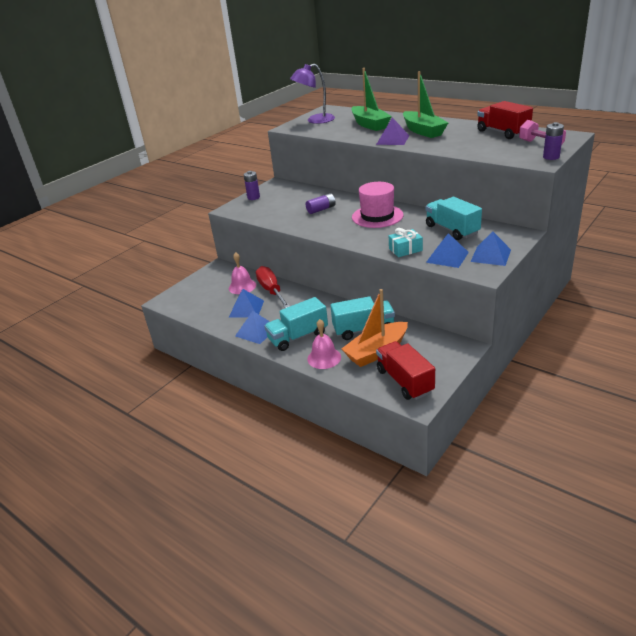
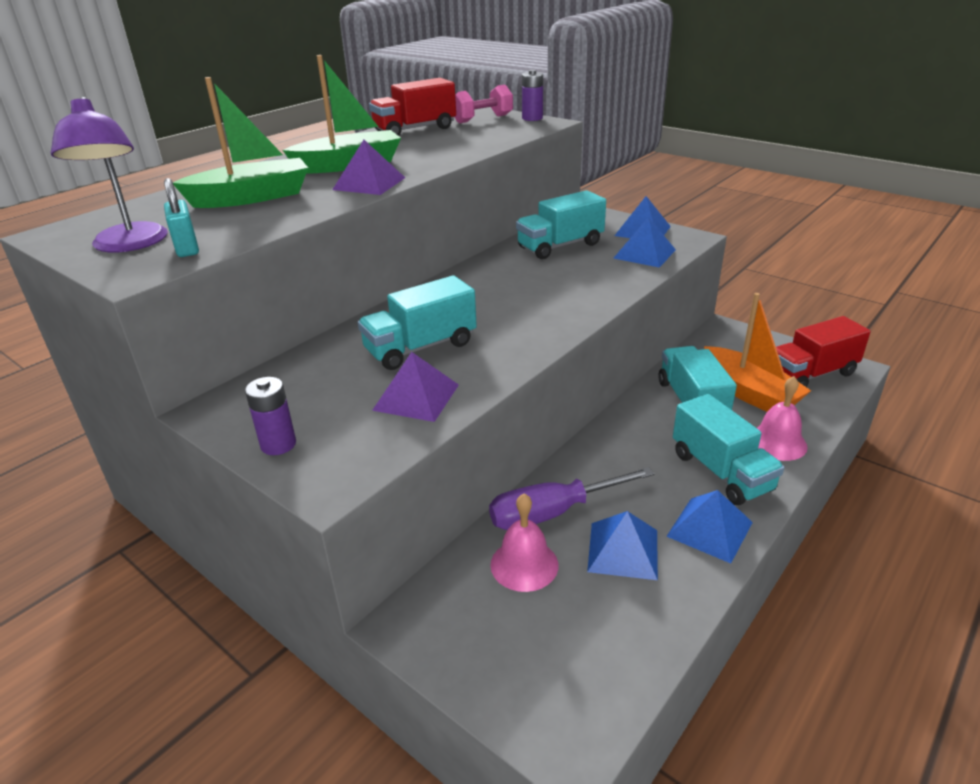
camera: 90 degrees left, 0 degrees up
red screwdriver [256,266,290,308] -> purple screwdriver [489,467,654,530]
purple battery [306,193,336,214] -> turquoise truck [358,275,477,370]
pink hat [352,182,403,228] -> none
turquoise gift [389,228,423,257] -> none
none -> turquoise padlock [164,178,199,257]
none -> purple pyramid [372,352,459,422]

